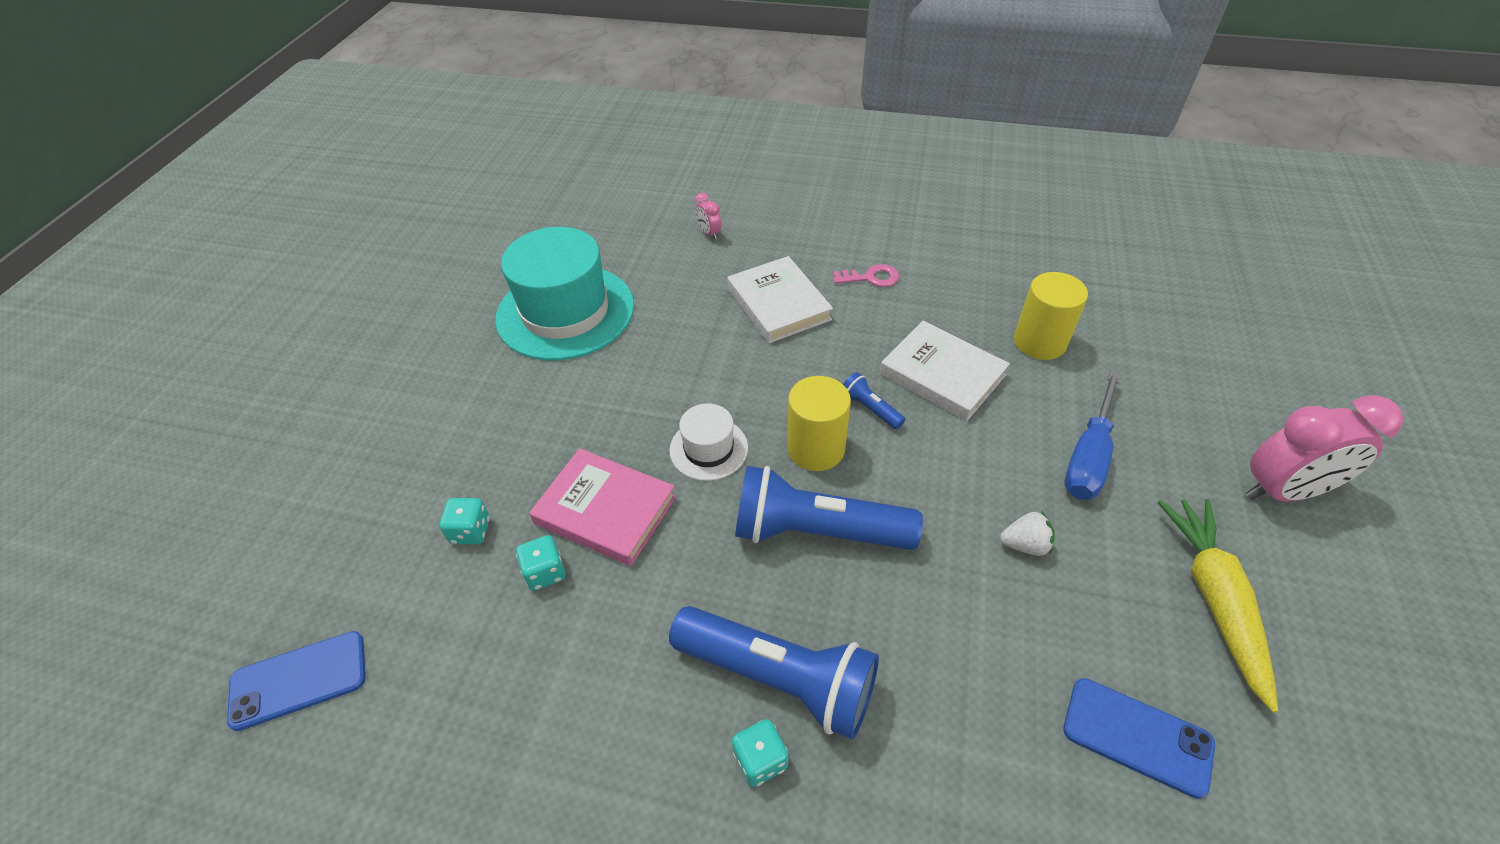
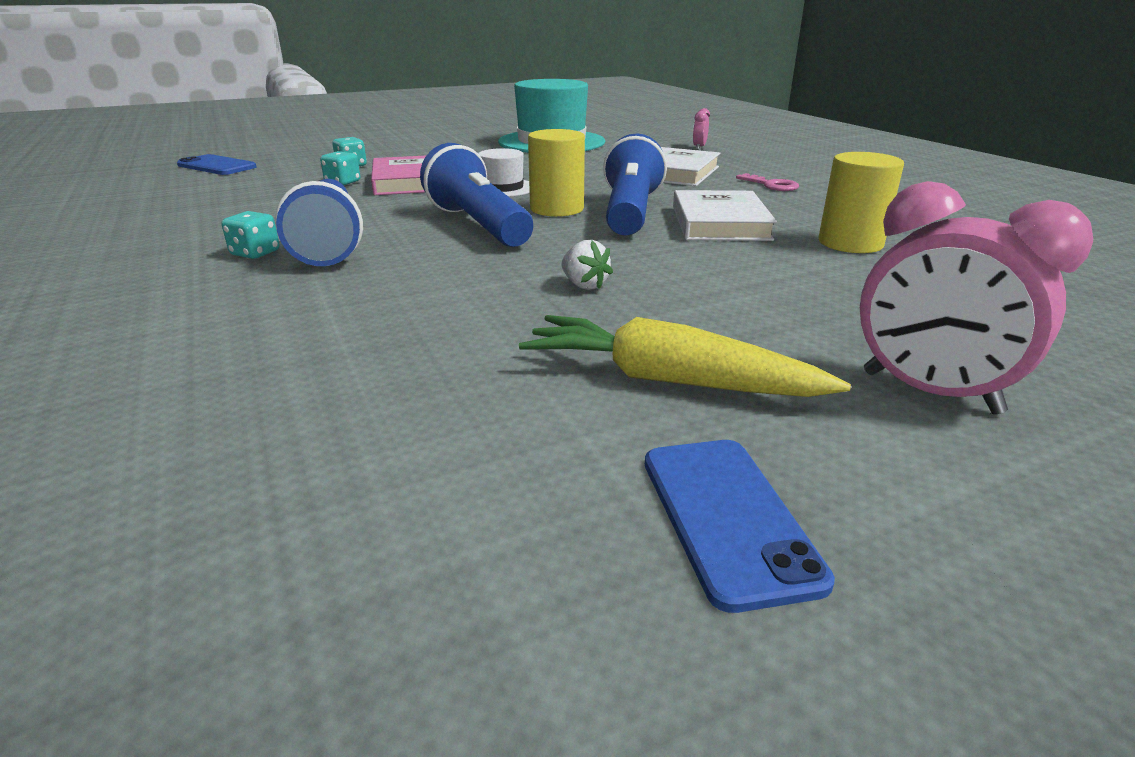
camera: 50 degrees right, 20 degrees down
blue flashlight [843,372,905,430] -> blue flashlight [603,134,667,235], size x2.28
blue phone [1063,678,1215,799] -> blue phone moved to [645,440,835,613]
blue screwdriver [1065,371,1121,500] -> none
yellow carrot [1158,499,1278,713] -> yellow carrot turned 120 degrees counterclockwise [519,315,851,397]

